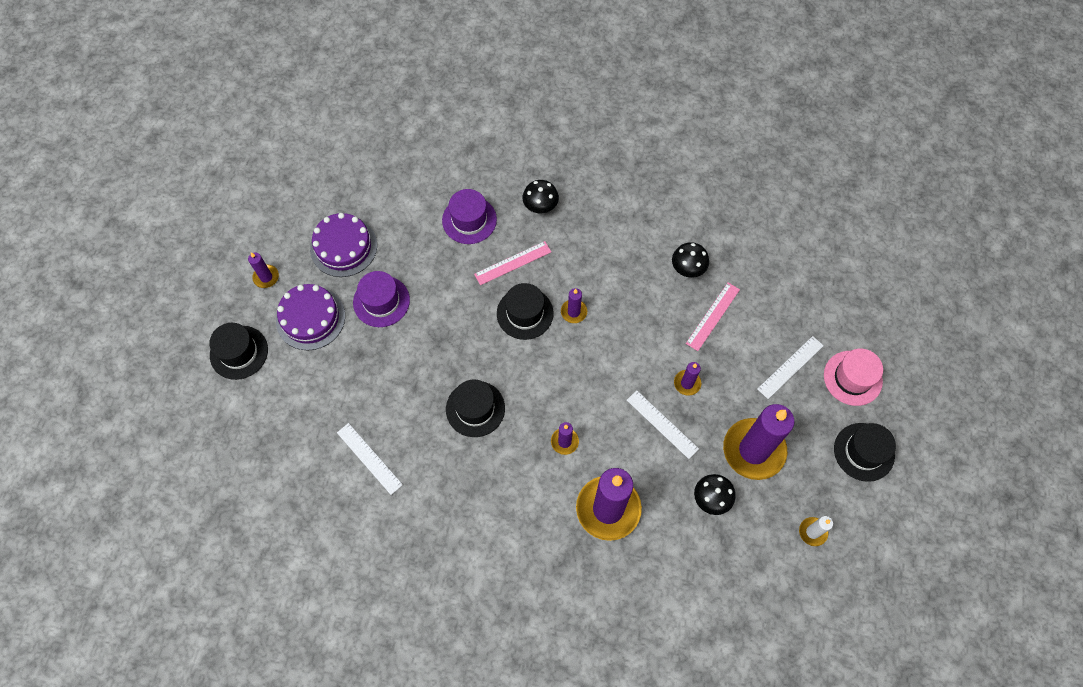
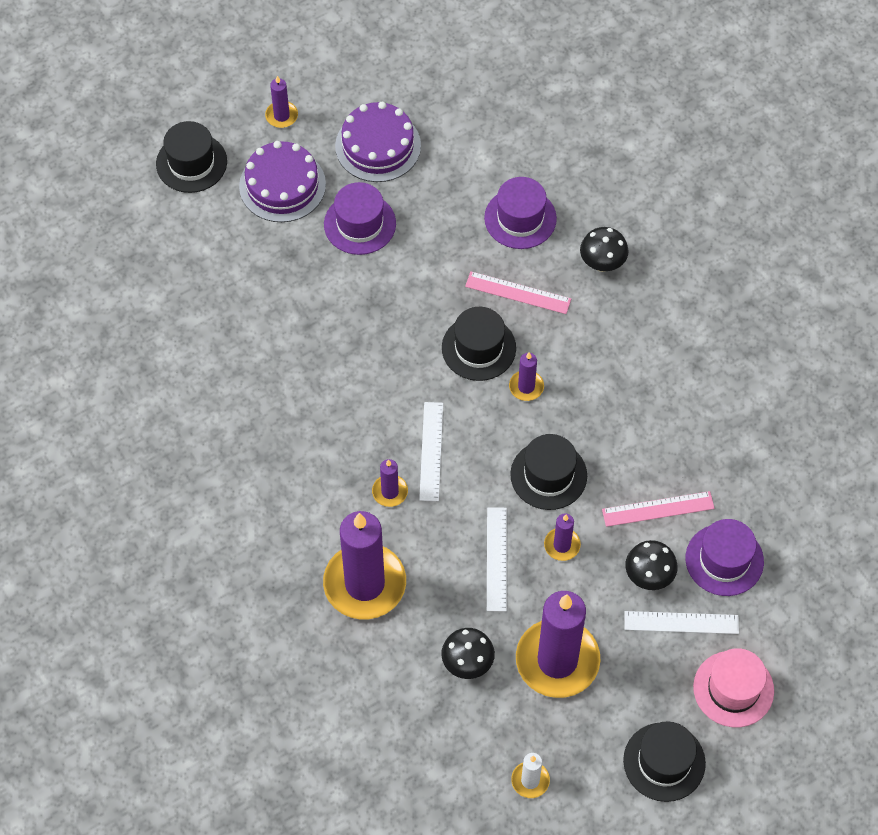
camera: 45 degrees right, 5 degrees down
white ruler [337,423,403,495] -> white ruler moved to [419,402,443,501]
black hat [446,380,505,437] -> black hat moved to [510,434,587,510]
black mushroom [672,242,709,278] -> black mushroom moved to [625,540,678,590]
none -> purple hat [686,519,764,596]

